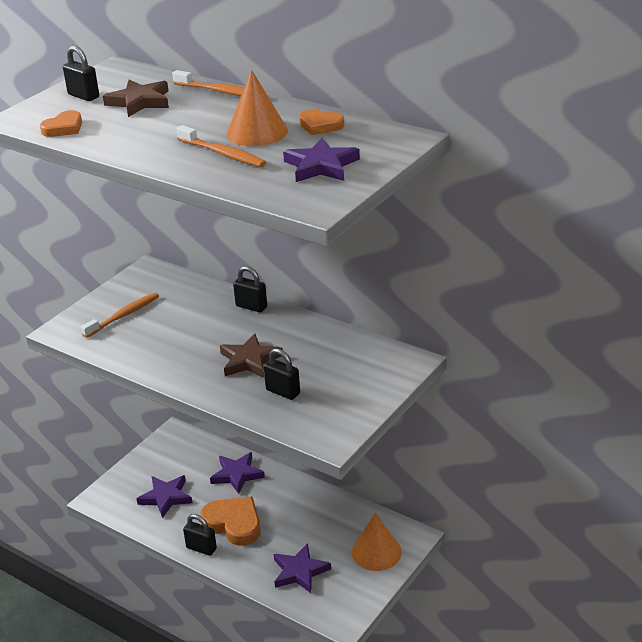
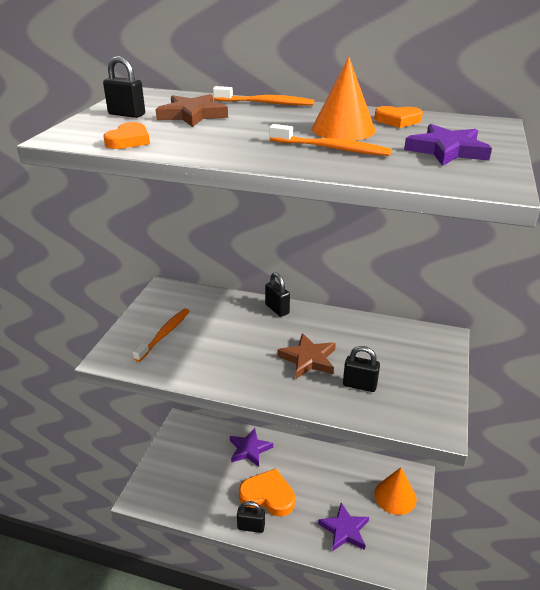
camera: 20 degrees left, 0 degrees up
purple star [137,475,193,518] -> none
black padlock [233,266,267,312] -> black padlock turned 45 degrees clockwise [265,272,290,317]

